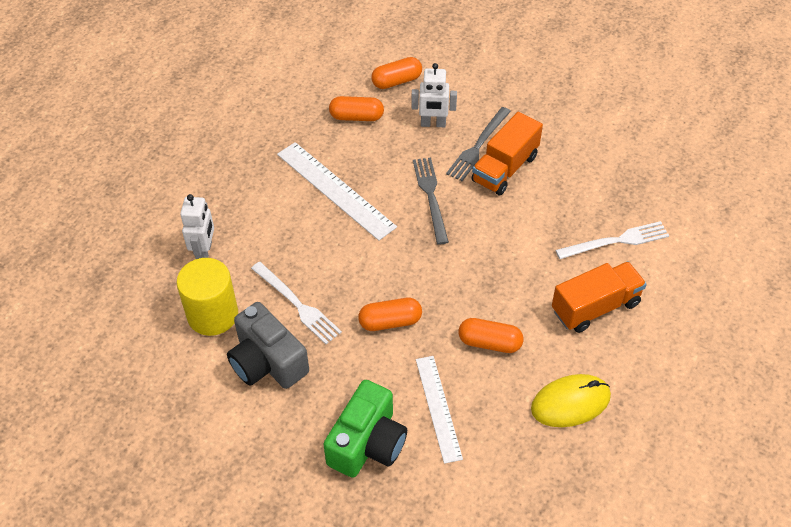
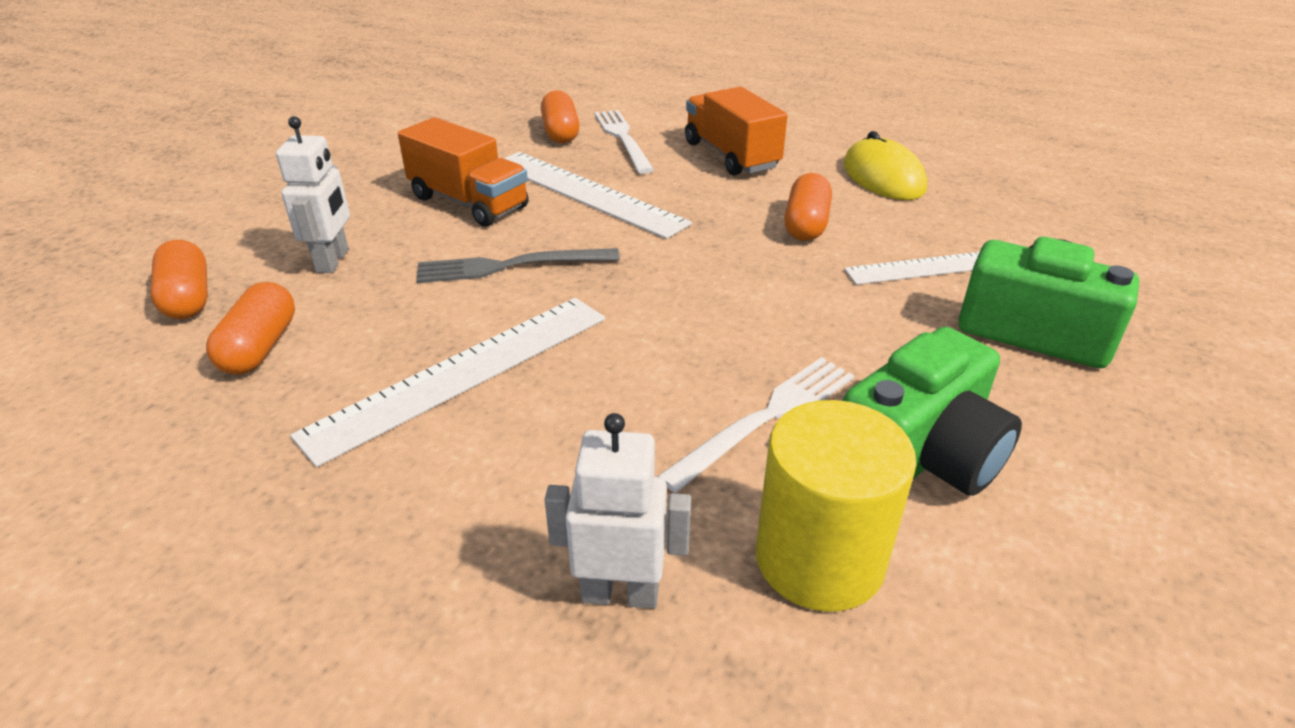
camera: 90 degrees left, 15 degrees down
grey camera [227,302,309,389] -> green camera [843,327,1022,496]
orange capsule [358,298,422,331] -> orange capsule moved to [541,90,580,143]
grey fork [446,107,511,181] -> none
none -> white ruler [504,152,692,239]

